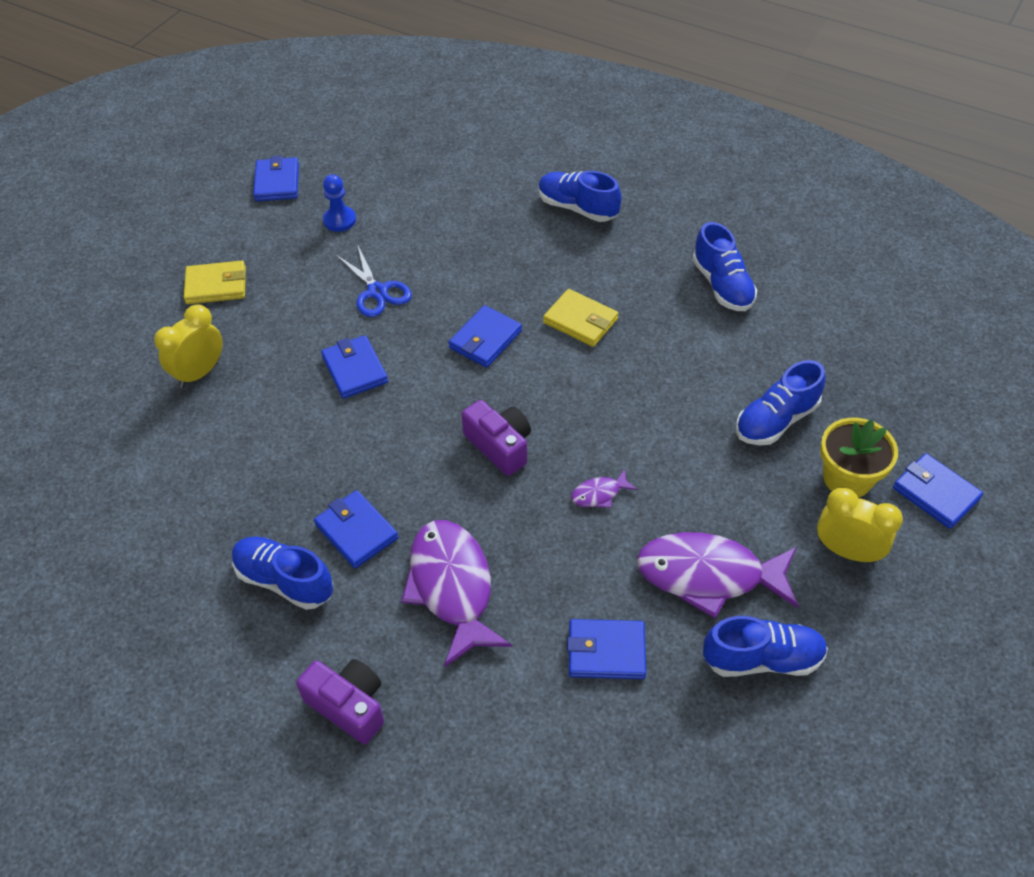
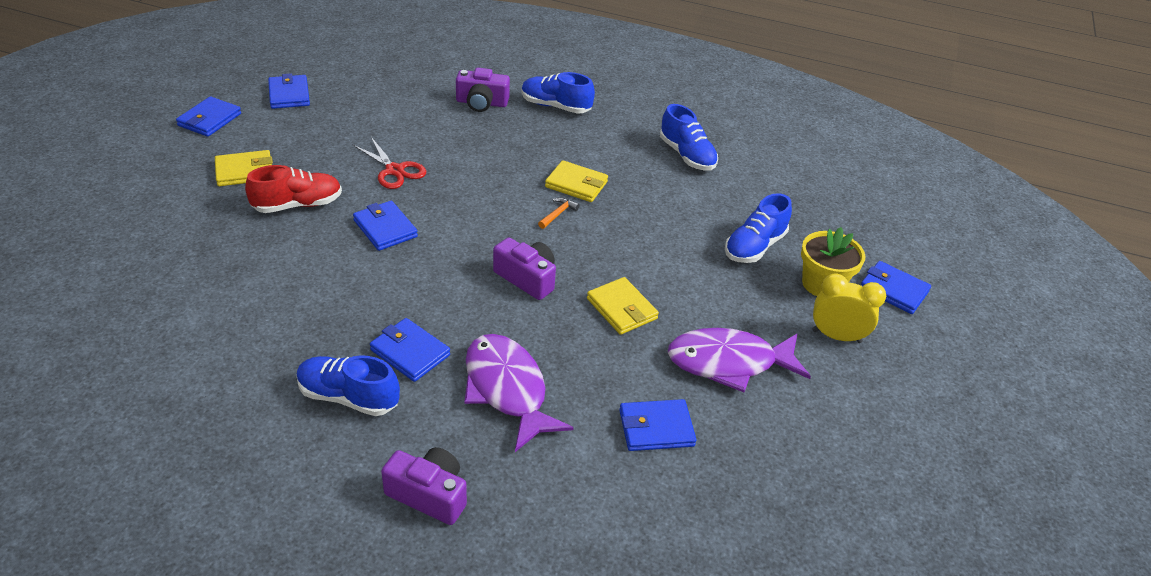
camera: 15 degrees left, 10 degrees down
yellow clock [154,305,223,388] -> none
blue pawn [323,174,356,232] -> none
blue scissors [336,246,412,317] -> red scissors [353,137,426,189]
blue wallet [449,305,522,368] -> blue wallet moved to [176,96,241,137]
purple fish [571,469,637,508] -> yellow wallet [587,277,659,335]
blue shoe [703,616,828,677] -> none
none -> red shoe [245,165,342,213]
none -> purple camera [456,68,510,112]
none -> orange hammer [538,198,580,229]

